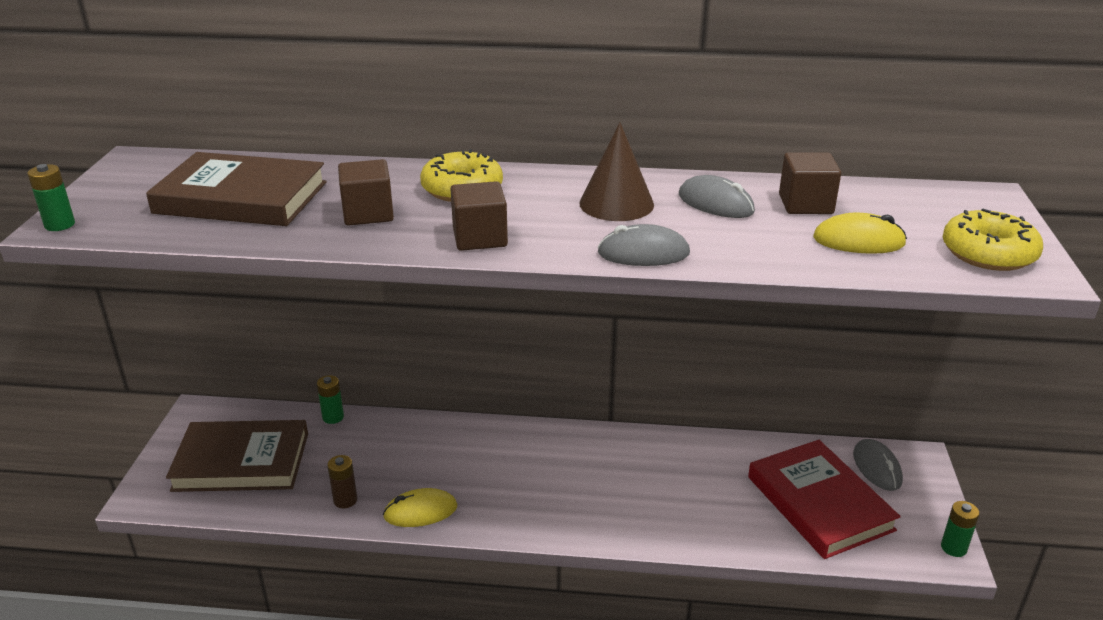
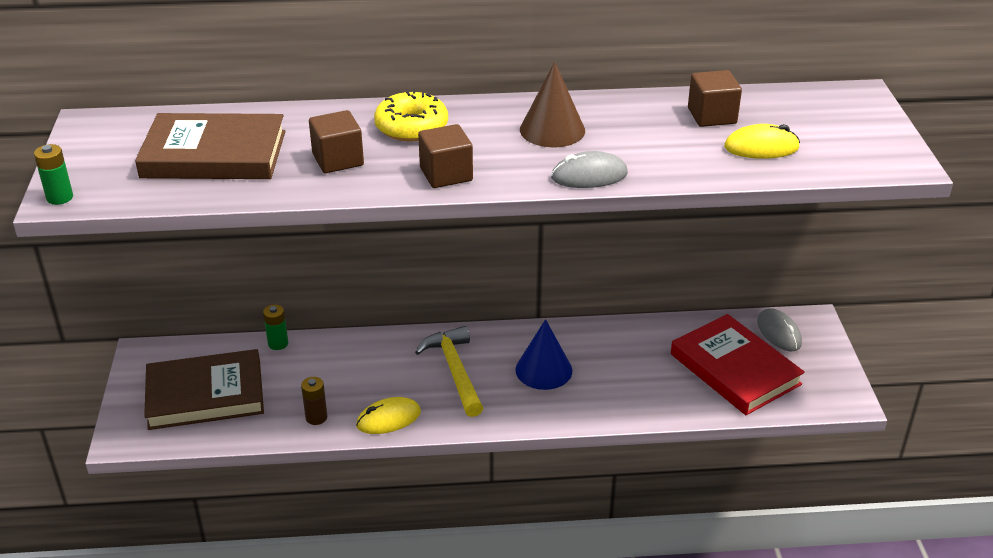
camera: 10 degrees left, 5 degrees up
grey mouse [679,175,755,218] -> none
green battery [941,501,980,557] -> none
yellow donut [943,208,1043,271] -> none
none -> yellow hammer [415,326,483,417]
none -> blue cone [515,319,572,390]

